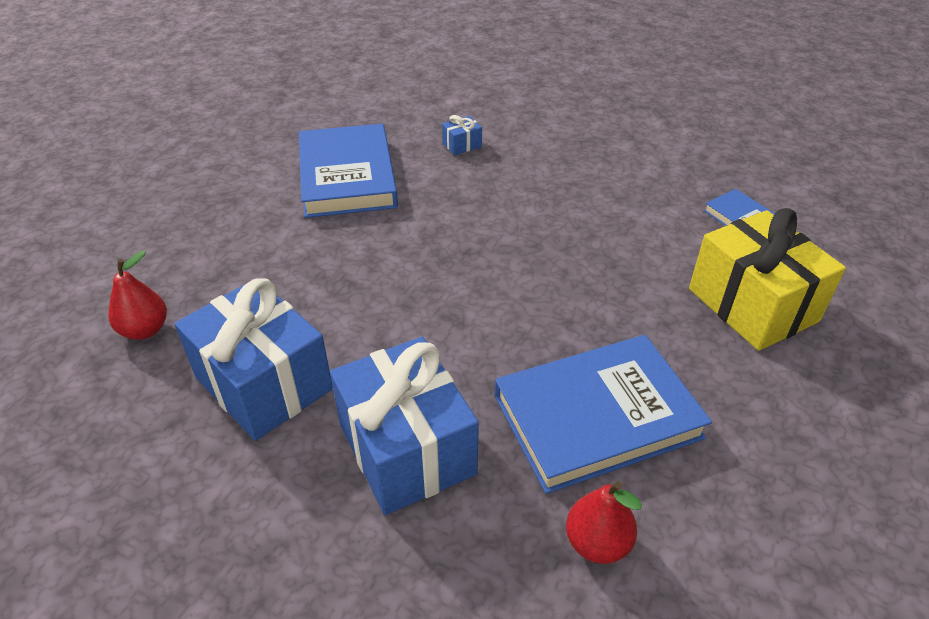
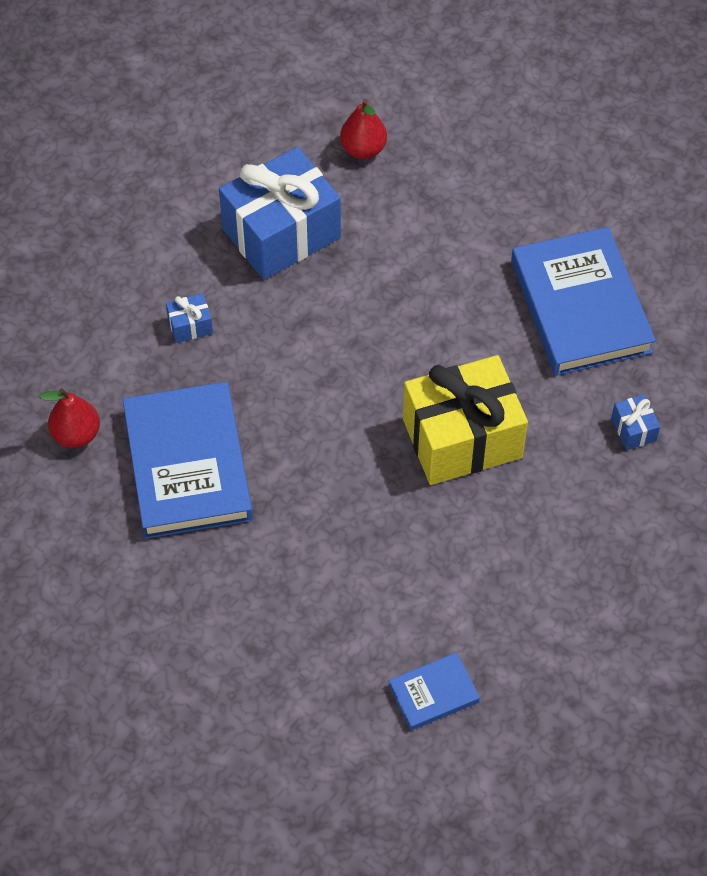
camera: 100 degrees right, 15 degrees up
blue book [299,124,398,218] -> blue book turned 75 degrees clockwise [511,227,656,376]
blue gift [330,337,479,515] -> blue gift [166,293,213,343], size x0.40
yellow gift [689,208,846,351] -> yellow gift moved to [403,355,528,485]

